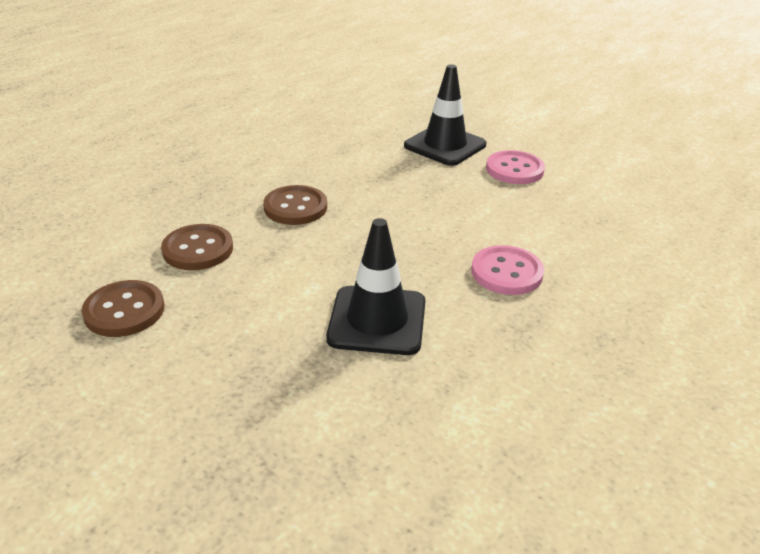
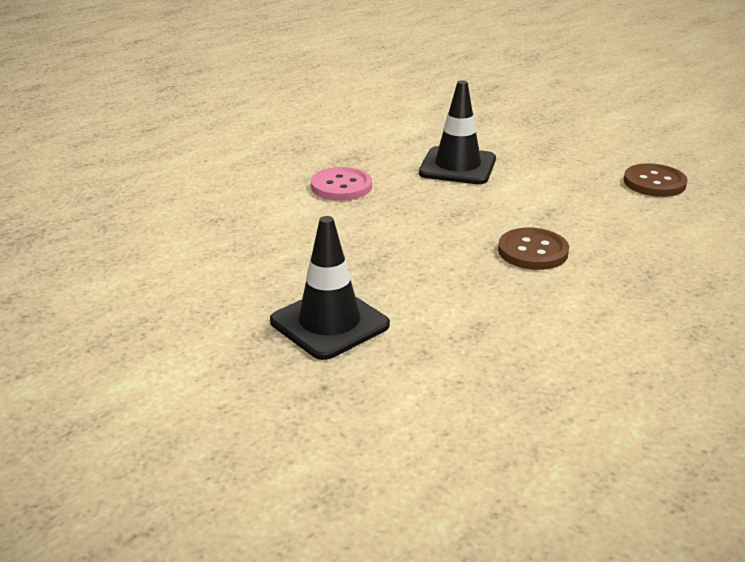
camera: 170 degrees left, 5 degrees down
brown button [161,224,233,270] -> none
pink button [486,150,545,184] -> none

